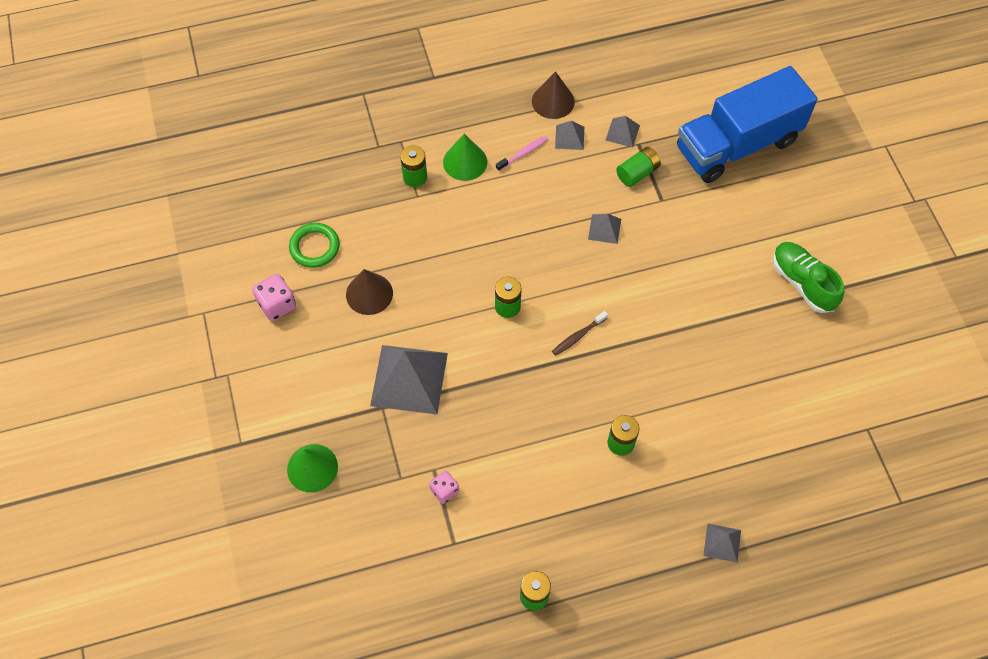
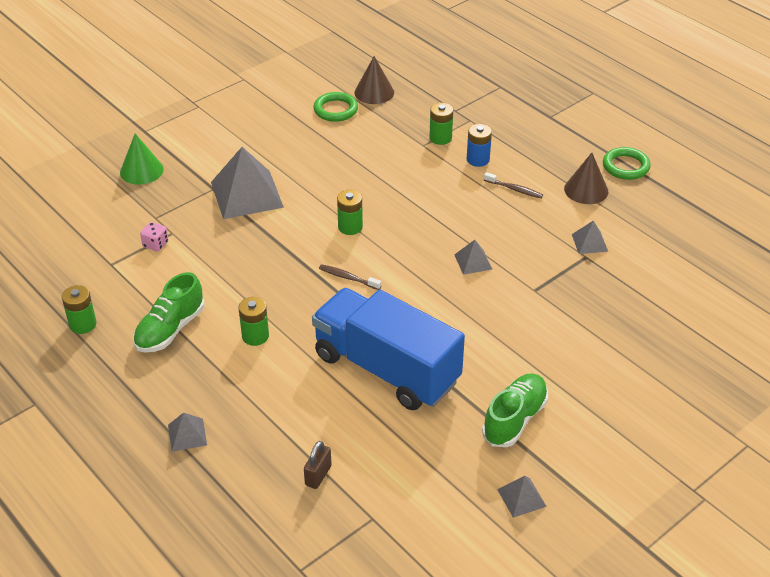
camera: 65 degrees right, 20 degrees down
pink dice [252,274,296,321] -> none
brown cone [346,269,393,315] -> brown cone moved to [354,56,394,104]
green cone [443,134,487,181] -> blue battery [467,124,492,167]
pink toothbrush [496,136,548,171] -> brown toothbrush [484,172,543,198]
grey pyramid [555,121,584,150] -> grey pyramid moved to [497,476,547,518]
green battery [616,147,661,187] -> none
blue truck [677,66,818,183] -> blue truck moved to [312,288,465,410]
none -> green shoe [133,272,205,352]
none -> brown padlock [304,441,332,489]
none -> green ring [603,147,651,180]

